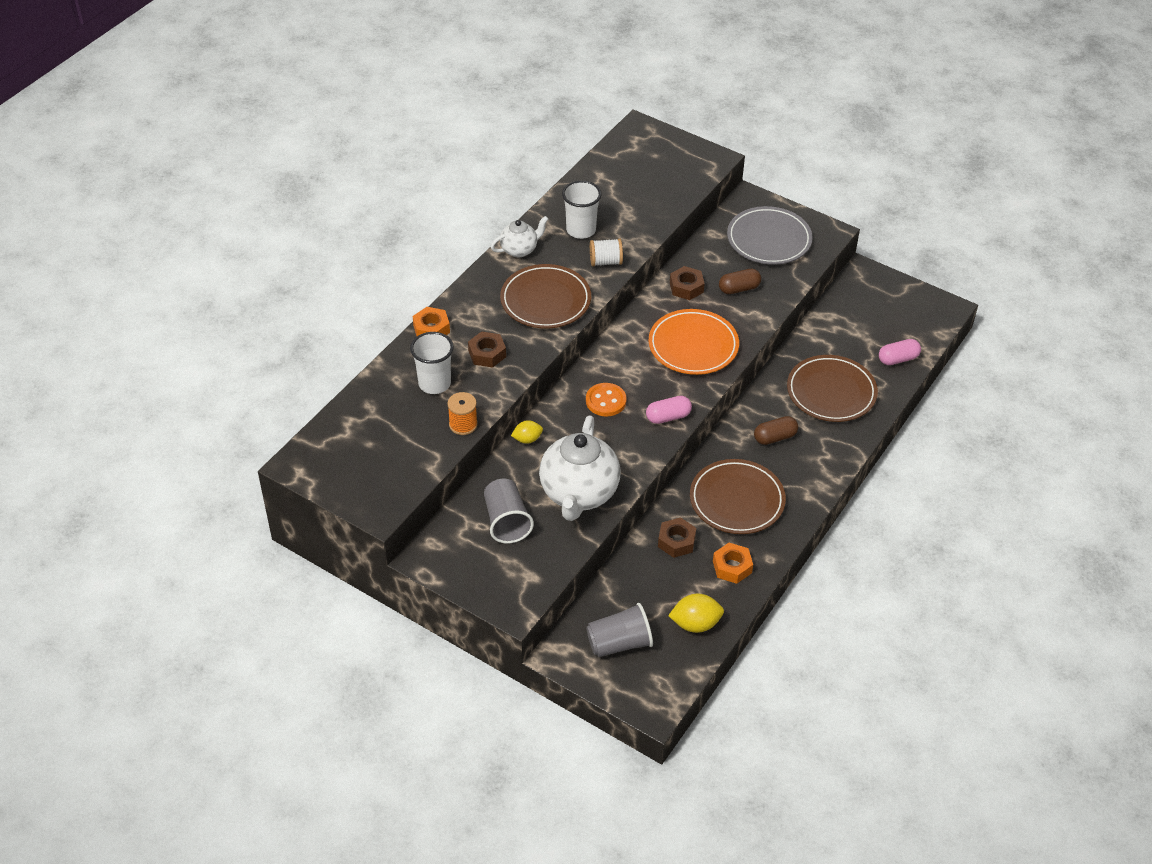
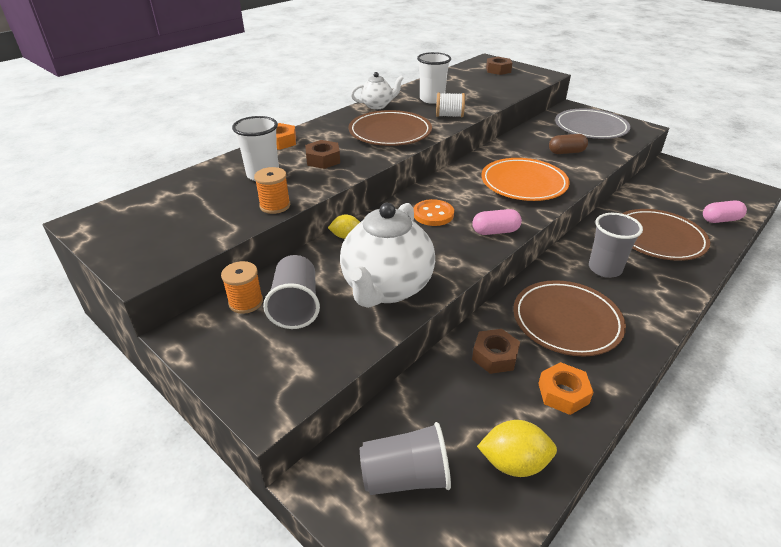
camera: 10 degrees right, 10 degrees down
brown nut [670,266,705,300] -> brown nut moved to [486,57,512,75]
brown capsule [754,416,798,445] -> grey cup [589,213,643,278]
none -> orange spool [221,261,263,314]

